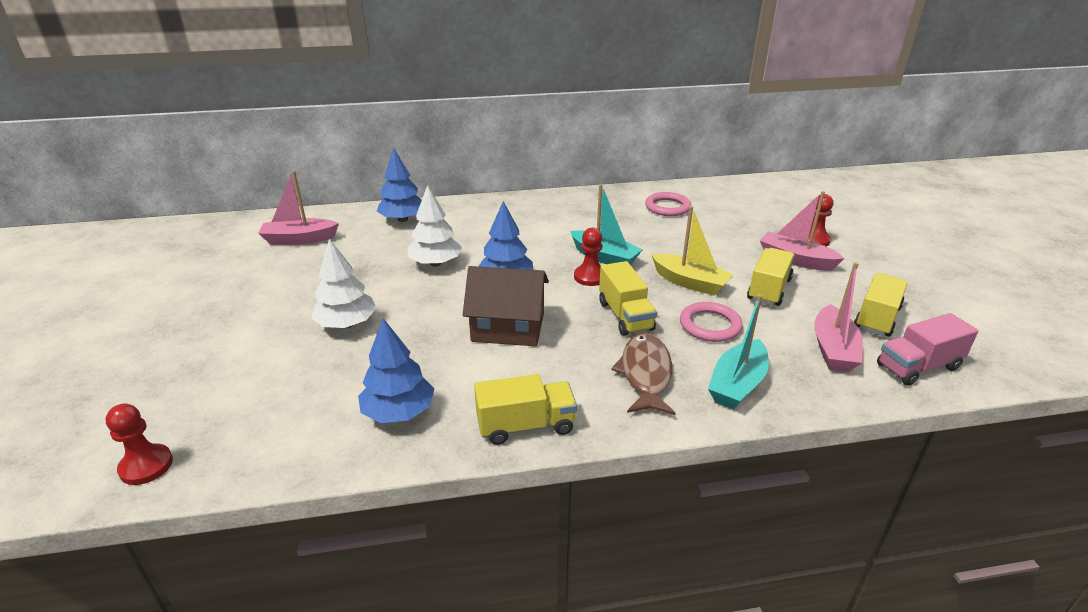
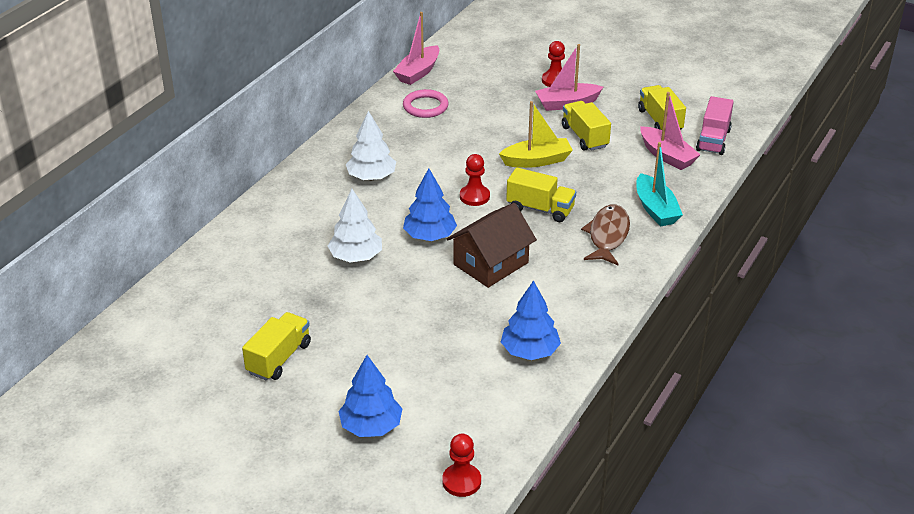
camera: 50 degrees left, 5 degrees up
pink boat [258,170,339,245] -> pink boat moved to [393,12,439,85]
white tree [311,239,376,328] -> white tree moved to [346,111,396,180]
blue tree [377,147,422,222] -> blue tree moved to [338,355,403,437]
yellow truck [474,374,577,445] -> yellow truck moved to [242,312,311,381]
turquoise boat [571,184,643,265] -> none
brown fish [611,333,676,415] -> brown fish turned 60 degrees clockwise [581,204,630,265]
pink ring [680,302,743,342] -> none

